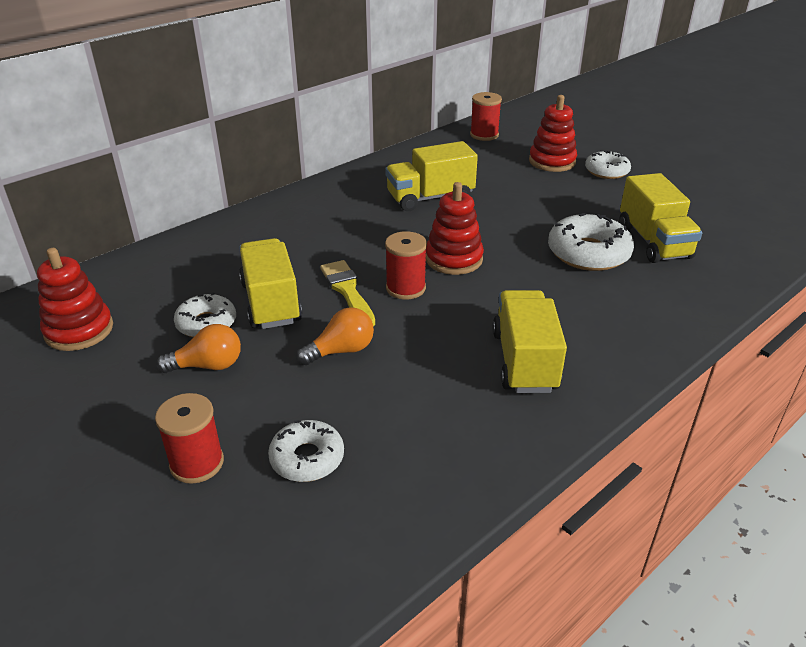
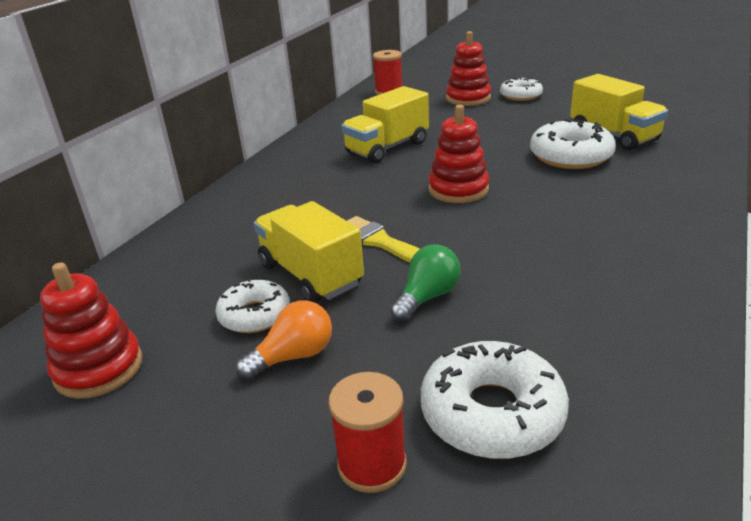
camera: 20 degrees left, 5 degrees down
white donut [268,420,344,482] -> white donut [421,341,569,459], size x1.57
orange light bulb [297,307,374,365] -> green light bulb [390,244,461,322]
red spool [385,231,427,300] -> none
yellow truck [492,290,567,393] -> none

